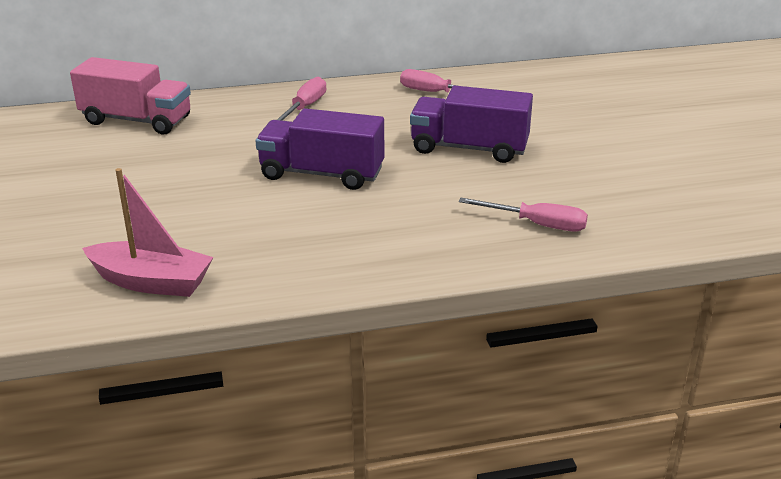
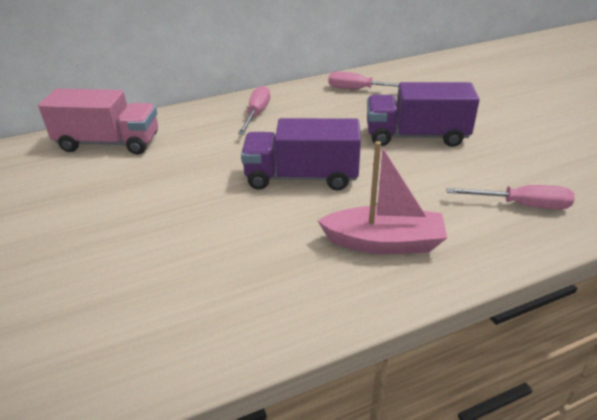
camera: 10 degrees left, 5 degrees up
pink boat [82,168,214,297] -> pink boat moved to [318,141,447,254]

